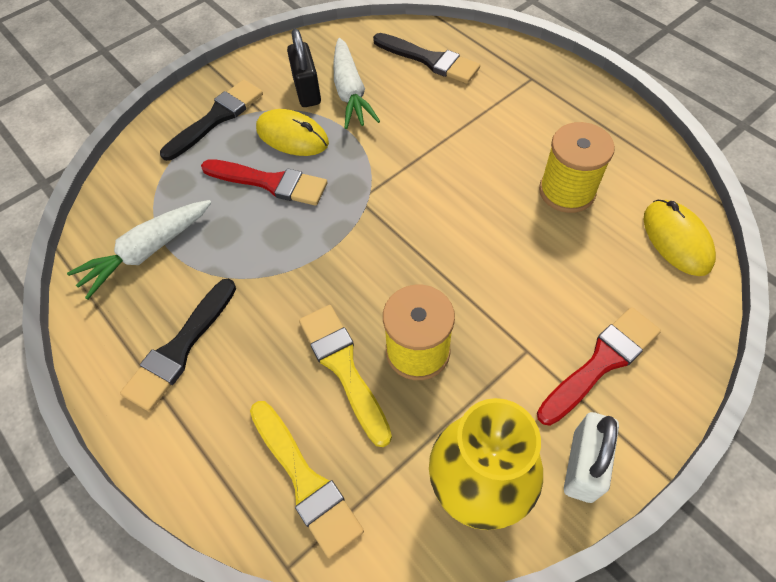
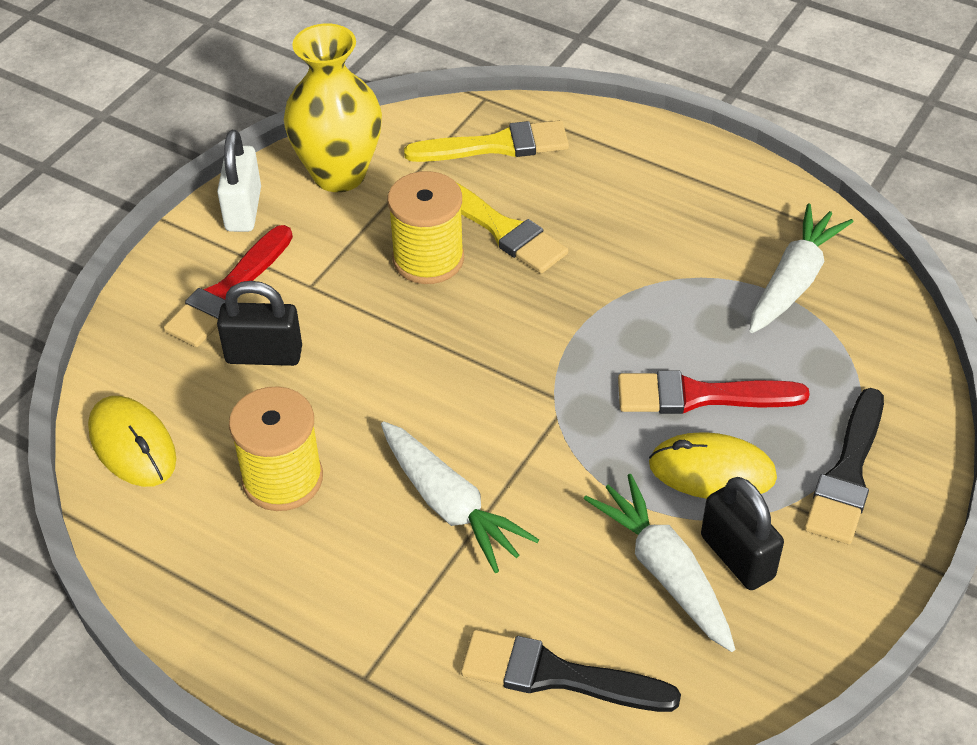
camera: 160 degrees right, 10 degrees down
black brush [120,279,236,412] -> none
yellow brush [250,401,364,558] -> yellow brush turned 135 degrees clockwise [404,120,569,162]
none -> black padlock [217,281,302,366]
none -> white carrot [381,422,539,573]

